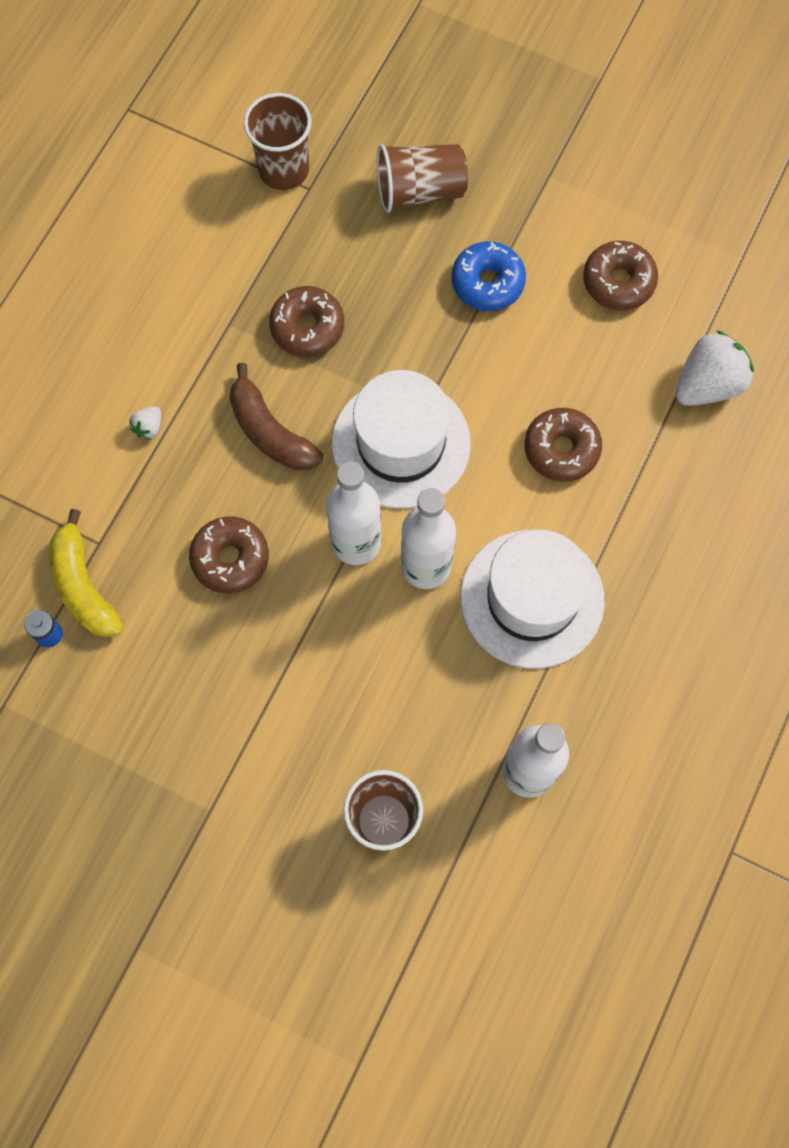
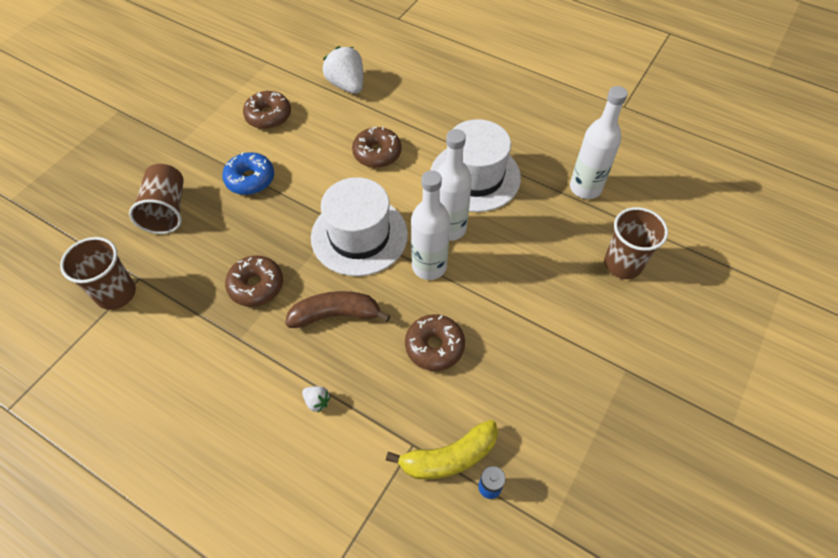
camera: 85 degrees left, 15 degrees down
brown banana [229,363,323,470] -> brown banana turned 150 degrees counterclockwise [285,291,390,328]

